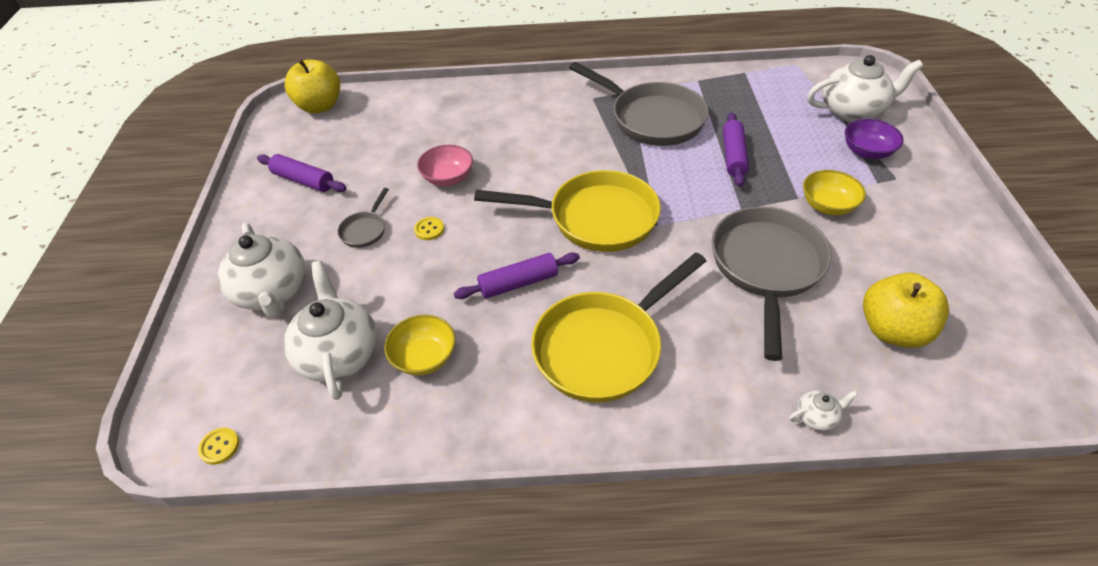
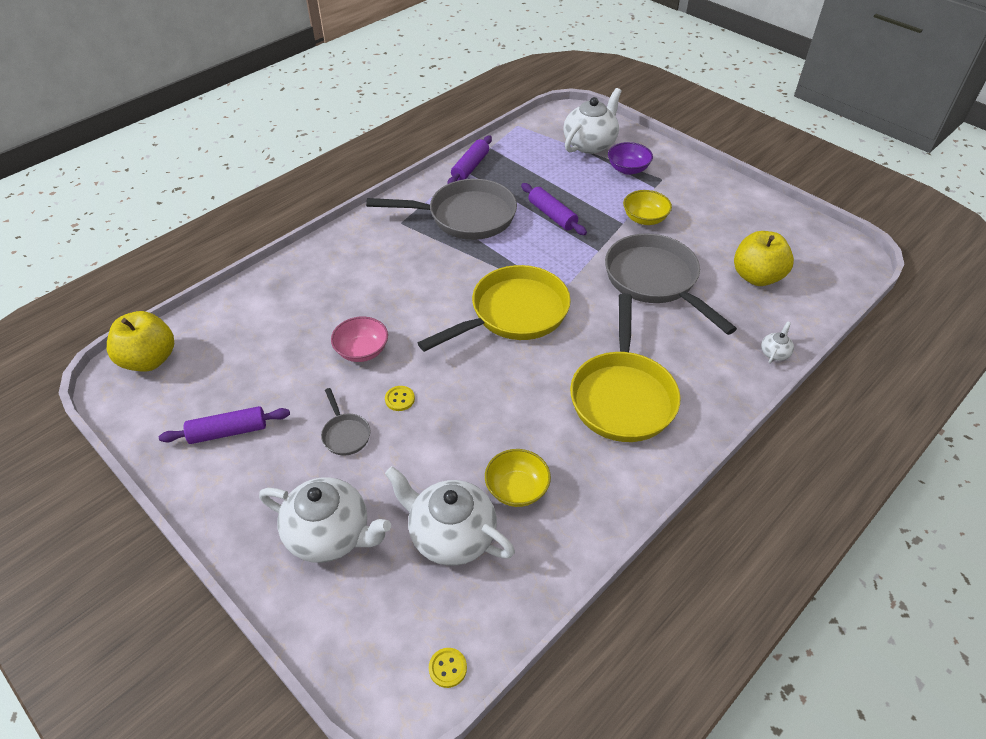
camera: 45 degrees left, 0 degrees up
purple rolling pin [454,252,580,299] -> purple rolling pin moved to [447,135,492,184]

